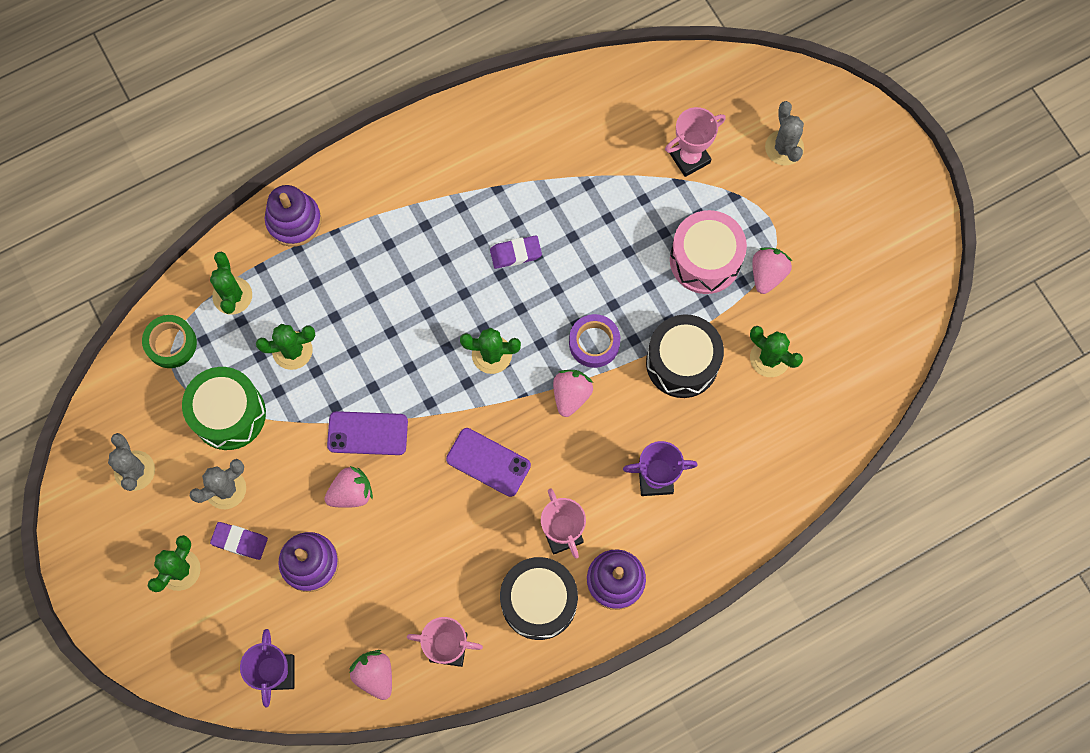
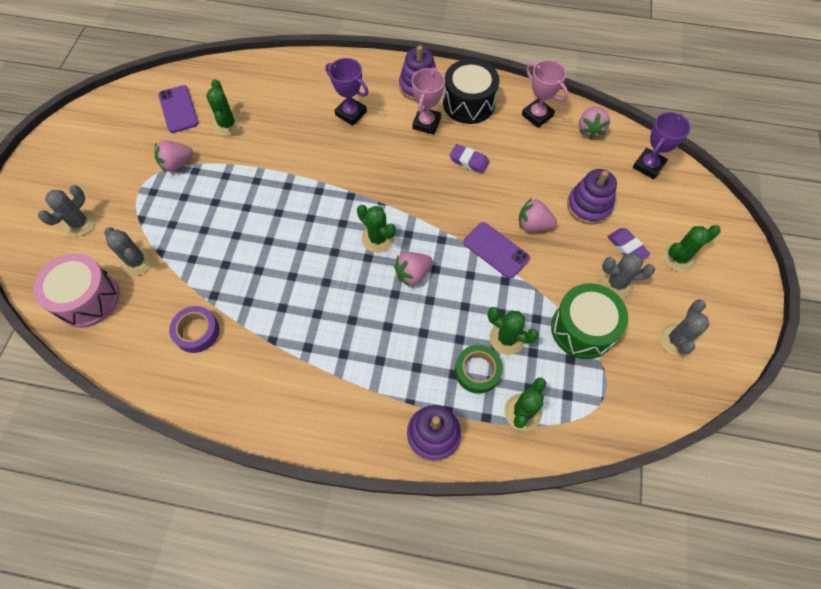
camera: 140 degrees left, 10 degrees down
green tape [142,315,197,368] -> green tape moved to [455,345,503,394]
purple phone [446,428,531,497] -> purple phone moved to [159,85,199,133]
purple eraser [490,235,542,269] -> purple eraser moved to [449,144,490,174]
pink strawberry [553,370,593,417] -> pink strawberry moved to [394,252,433,287]
purple tape [569,314,620,368] -> purple tape moved to [169,306,219,353]
black drum [646,314,724,398] -> none
pink trophy [665,107,726,177] -> grey cactus [104,227,153,276]
pink drum [670,210,747,294] -> pink drum moved to [33,253,120,328]

